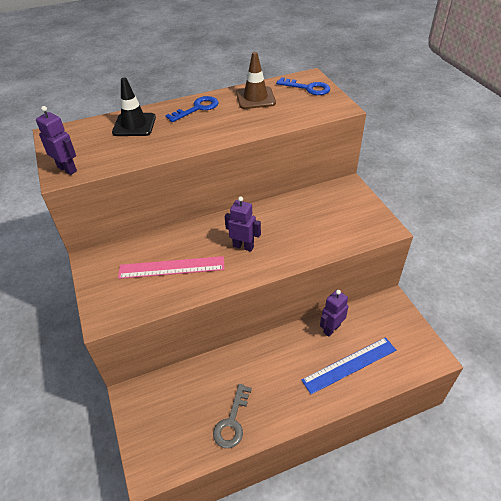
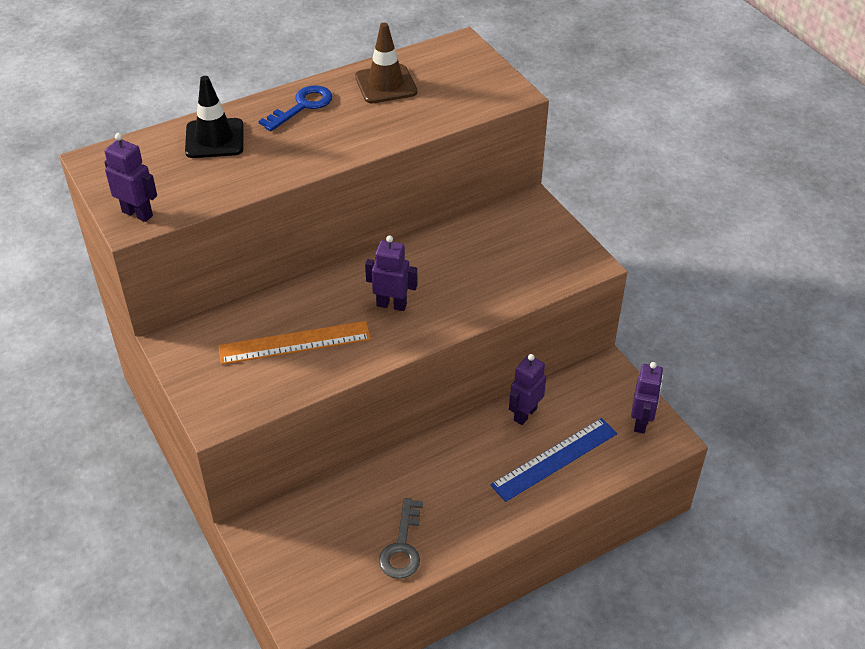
camera: 10 degrees left, 0 degrees up
pink ruler [118,256,225,279] -> orange ruler [218,321,371,365]
blue key [276,77,330,95] -> none
none -> purple robot [631,362,663,434]

